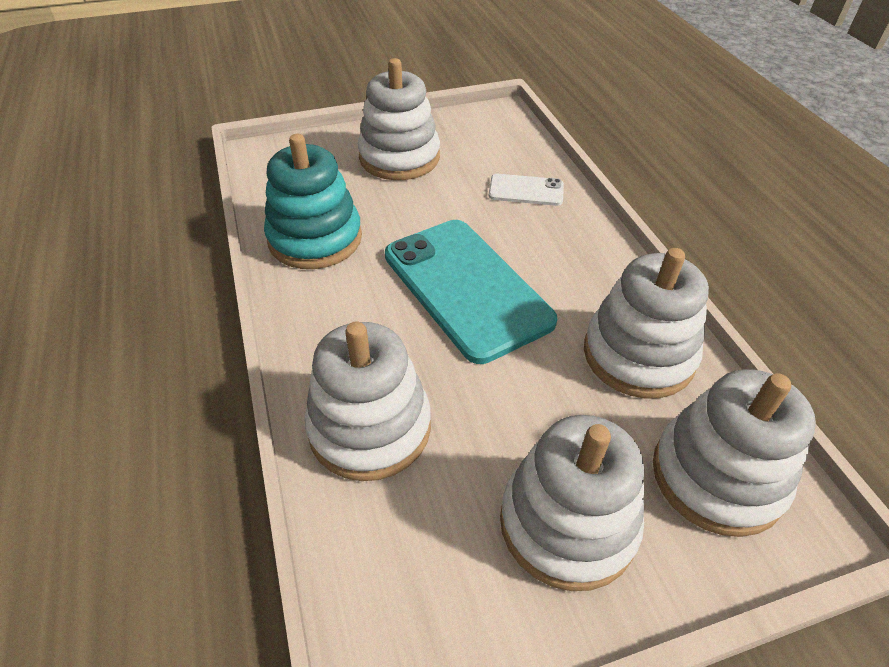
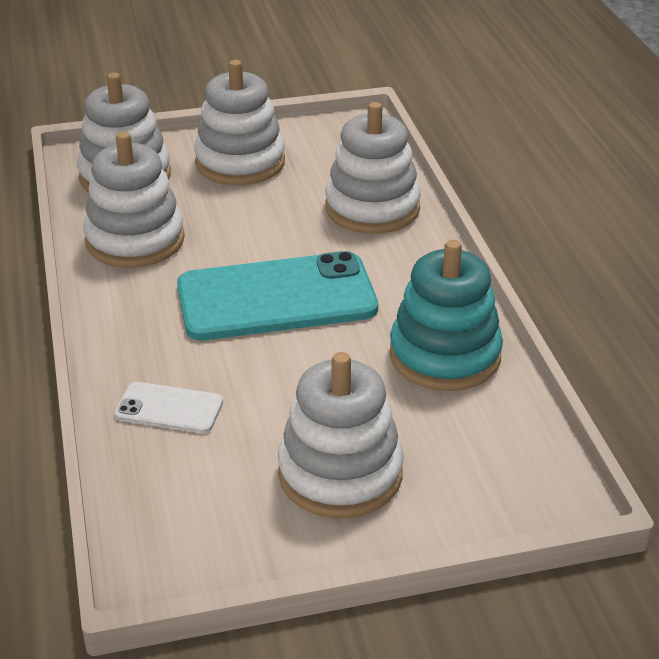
camera: 175 degrees left, 10 degrees down
turquoise phone [385,220,557,364] -> turquoise phone turned 75 degrees counterclockwise [177,251,378,340]

